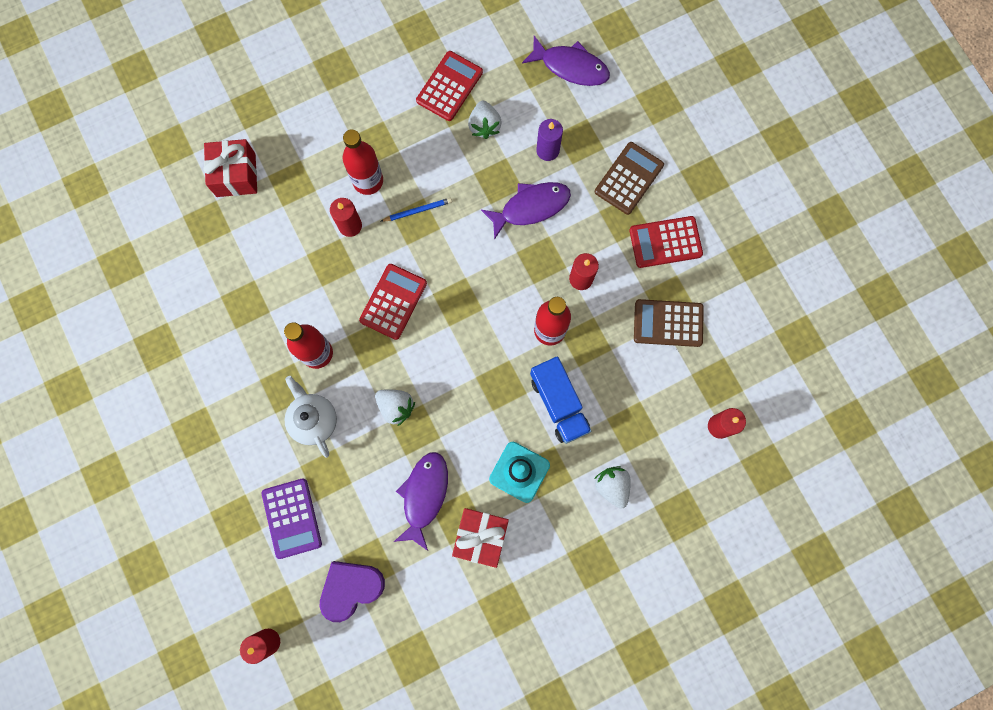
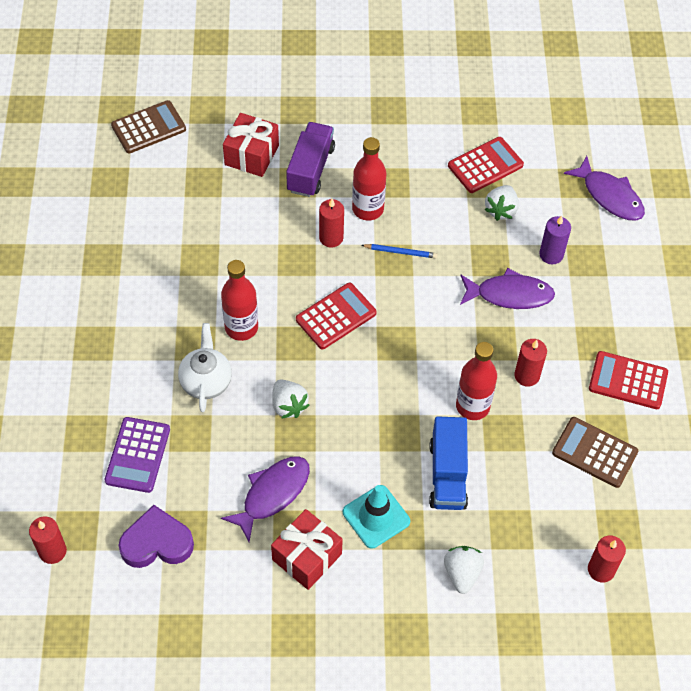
camera: 25 degrees right, 20 degrees down
brown calculator [595,142,664,215] -> brown calculator moved to [111,100,186,154]
none -> purple truck [286,122,335,197]

